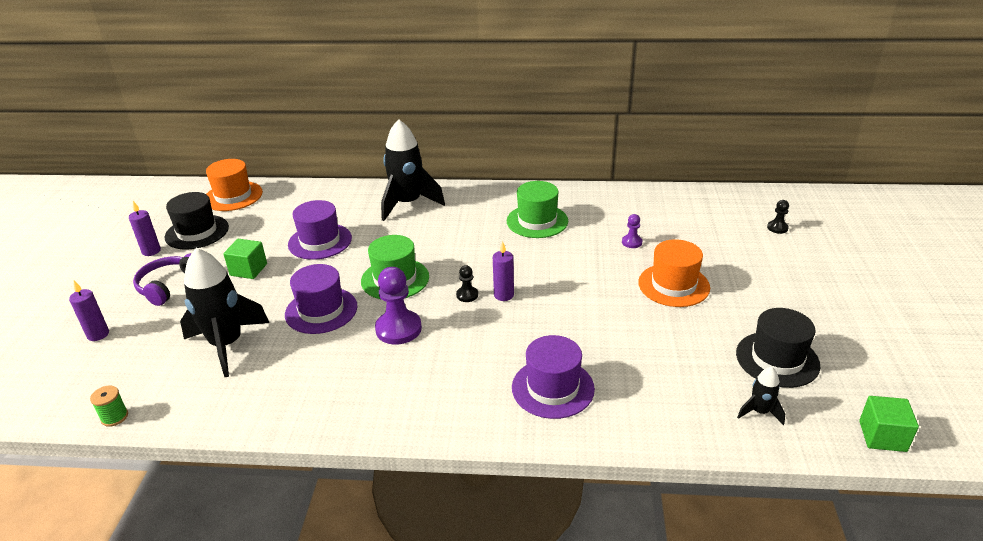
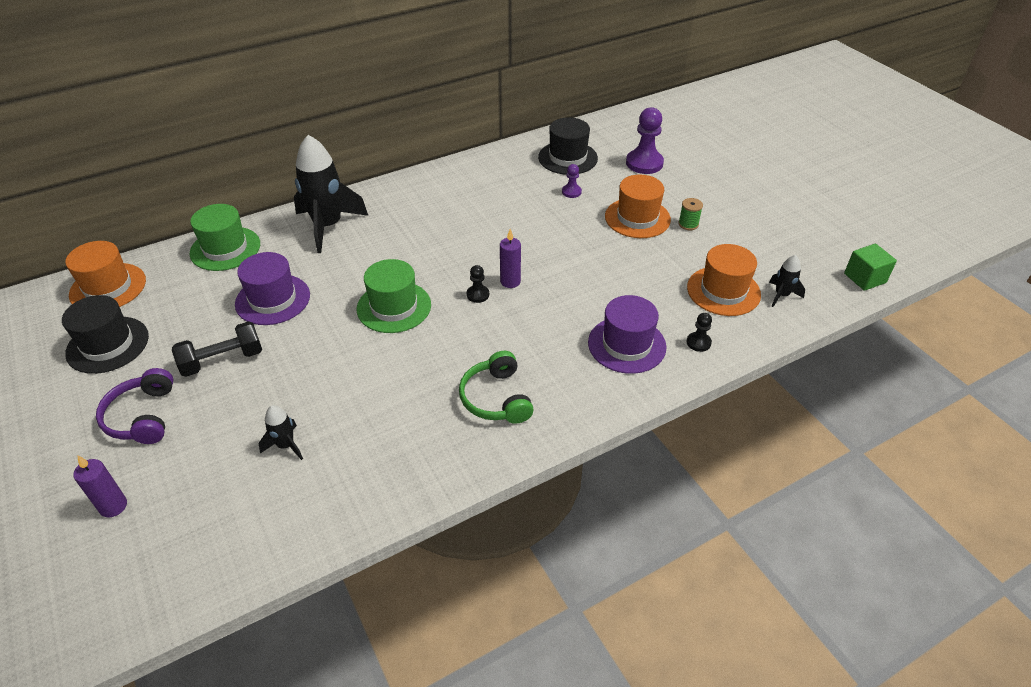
camera: 35 degrees left, 10 degrees up
green spool [90,385,128,427] -> green spool moved to [678,198,703,230]
purple candle [129,201,161,256] -> none
black rocket [180,248,269,377] -> black rocket [259,405,303,460], size x0.46
green cube [223,239,267,279] -> black dumbbell [172,321,262,377]
purple hat [285,264,357,334] -> none
purple pawn [375,267,422,345] -> purple pawn moved to [626,107,664,174]
green hat [507,181,568,238] -> green hat moved to [190,204,260,271]
black hat [736,308,821,388] -> black hat moved to [538,117,598,175]
black pawn [767,200,789,234] -> black pawn moved to [687,313,712,352]
none -> green headphones [459,351,534,424]
none -> orange hat [687,244,761,316]

